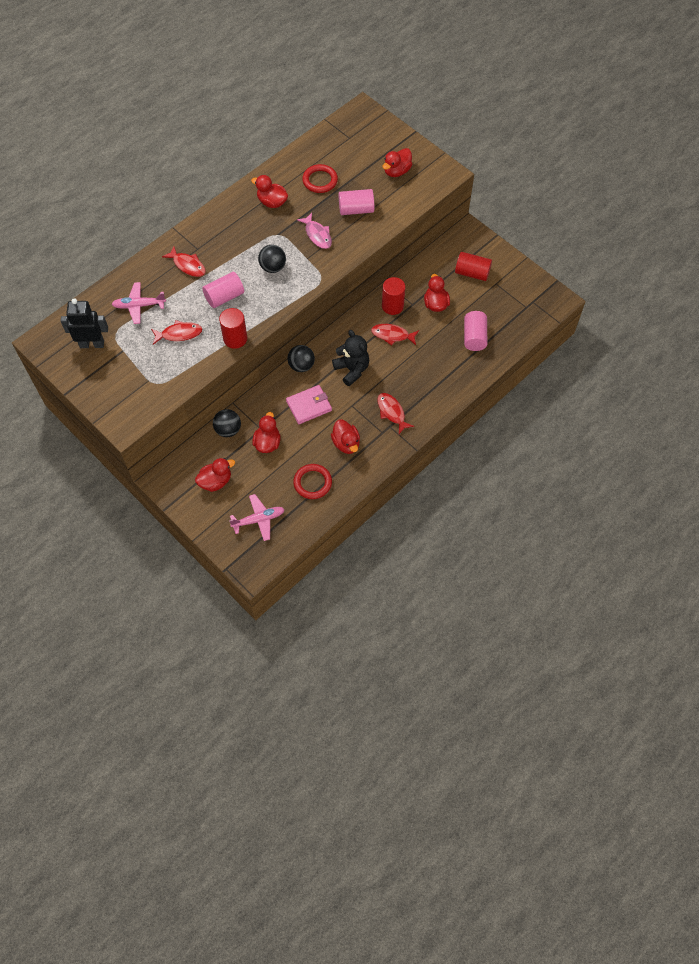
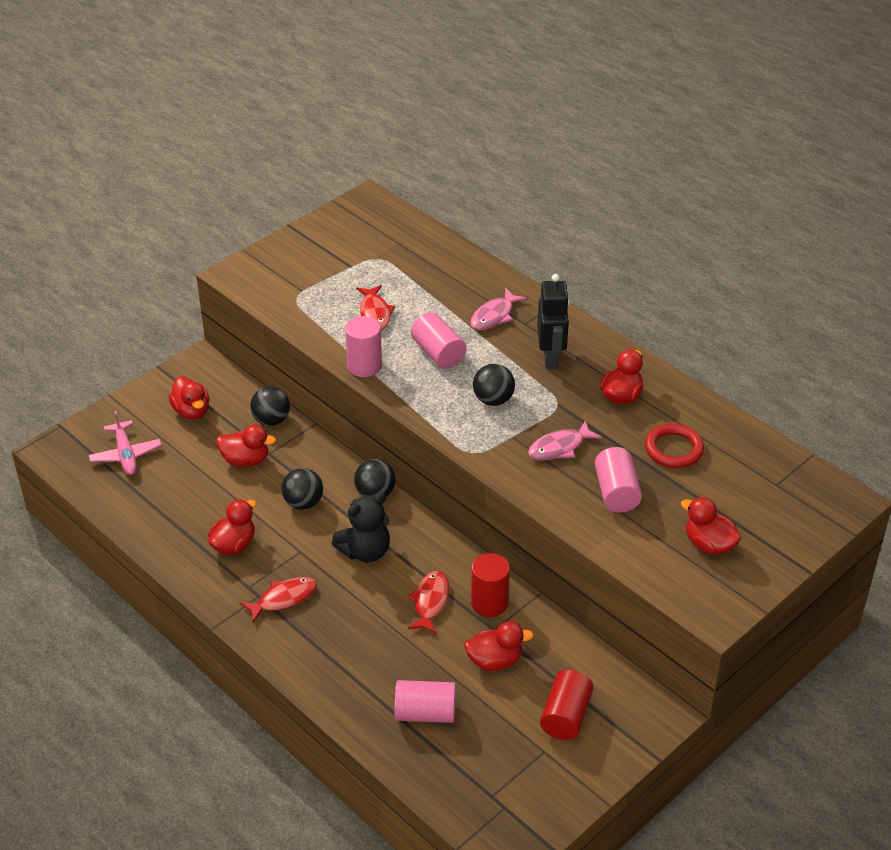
camera: 90 degrees right, 20 degrees down
black robot [60,298,108,348] -> black robot moved to [537,274,569,369]
pink plane [112,282,166,324] -> none
red fish [162,246,206,277] -> pink fish [470,288,527,330]
red cylinder [219,308,247,349] -> pink cylinder [345,316,382,377]
pink wallet [286,385,332,424] -> black ball [281,468,323,510]
red ring [293,464,332,499] -> none
red duck [331,420,360,454] -> red duck turned 150 degrees clockwise [208,499,256,555]

